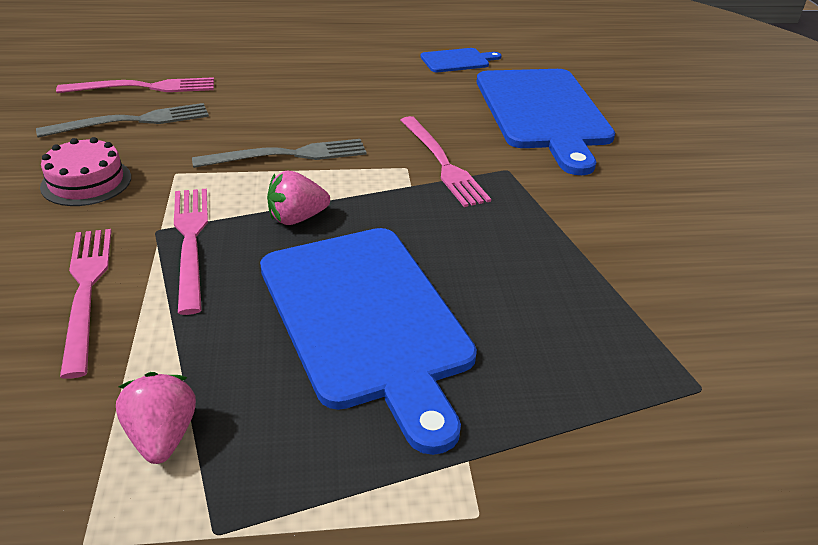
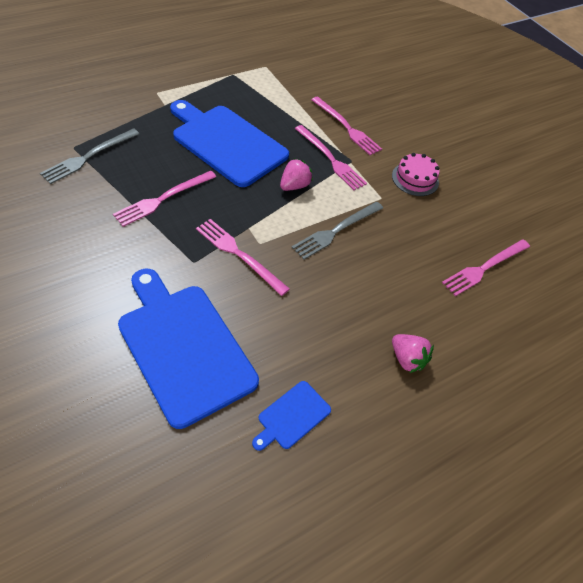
camera: 150 degrees right, 15 degrees up
grey fork [36,103,209,138] -> grey fork moved to [40,128,139,184]
pink strawberry [116,372,196,464] -> pink strawberry moved to [392,334,434,373]
none -> pink fork [113,171,216,227]

